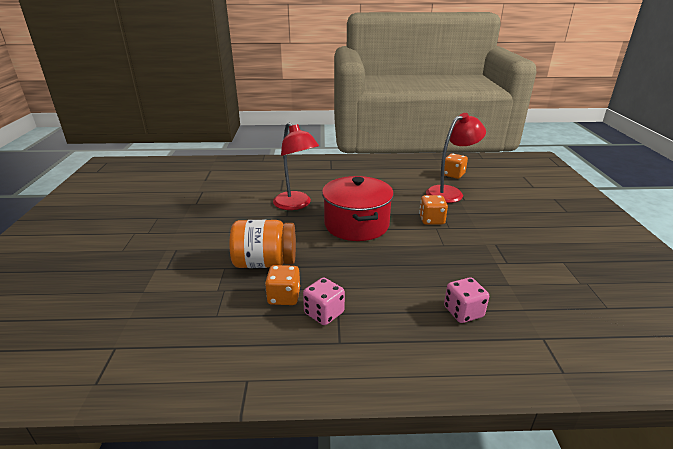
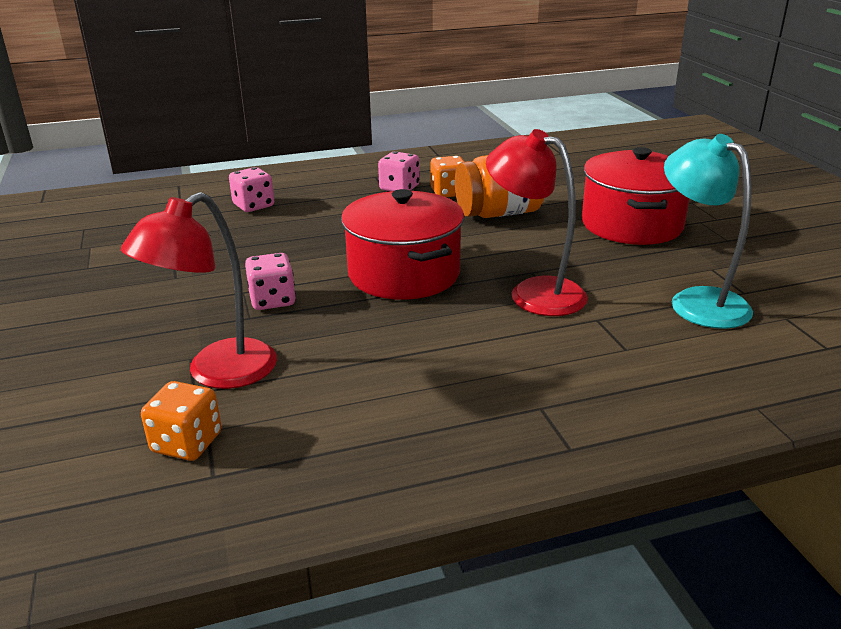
camera: 165 degrees right, 0 degrees up
orange dice [419,195,448,225] -> pink dice [245,253,296,310]
none -> red pot [582,147,689,245]
none -> turquoise lamp [664,134,753,329]

